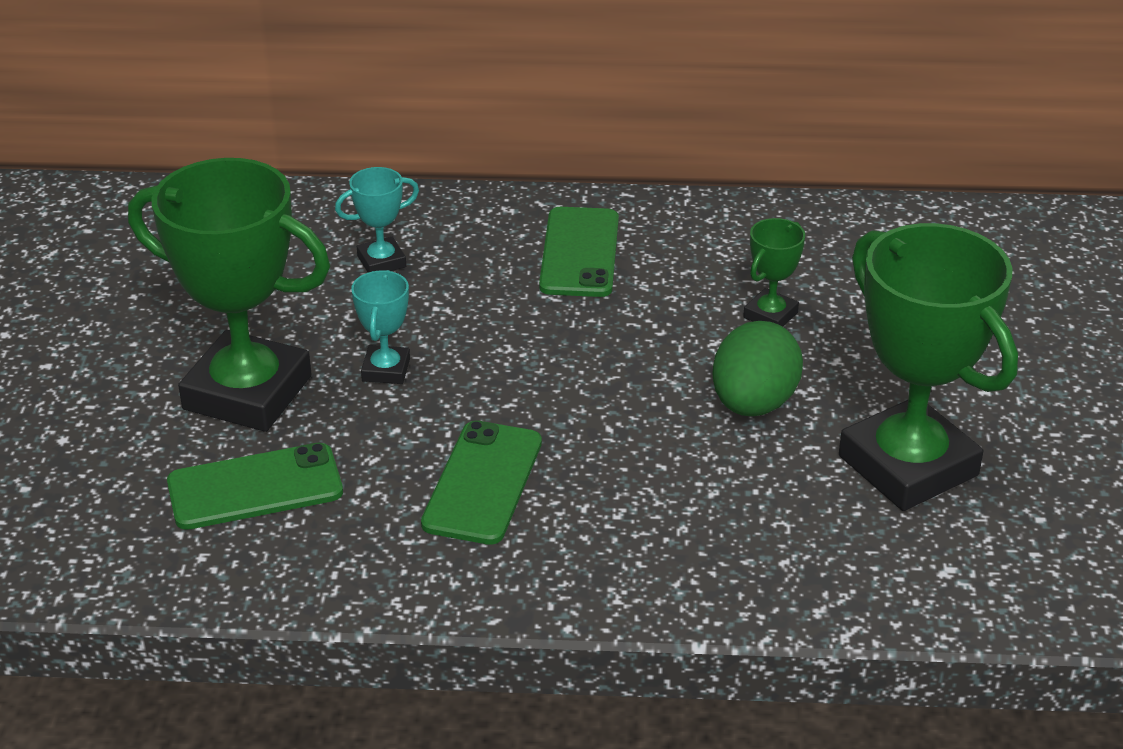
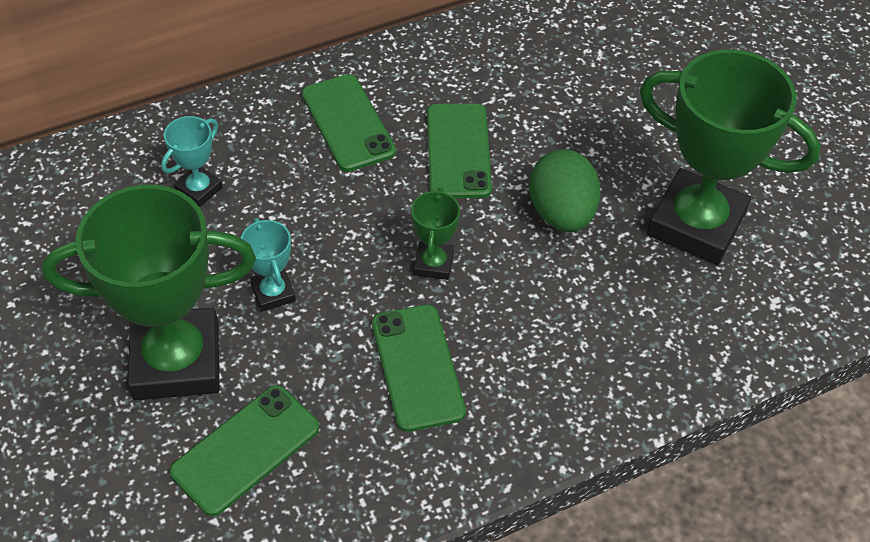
camera: 30 degrees left, 15 degrees up
green trophy [743,218,805,327] -> green trophy moved to [411,188,460,280]
none -> green phone [427,104,492,198]

